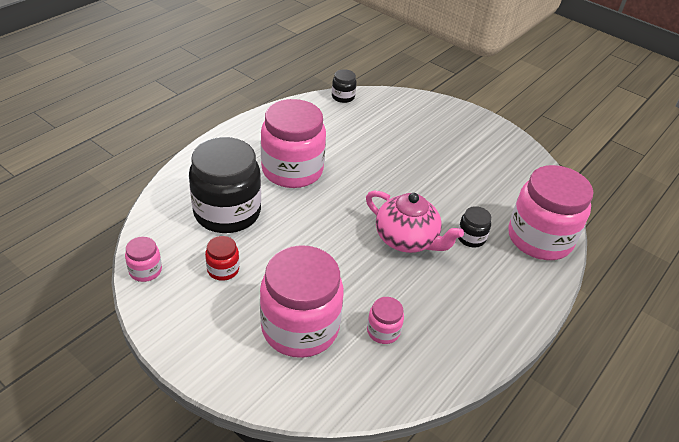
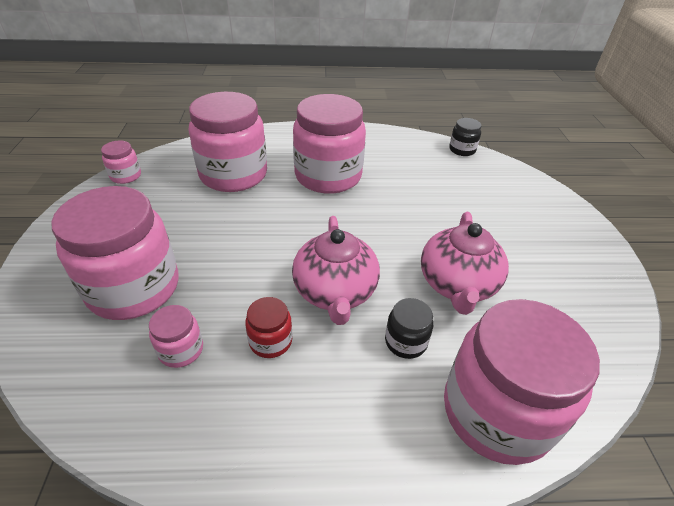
camera: 50 degrees right, 0 degrees up
black jar [189,137,261,233] -> pink jar [189,92,267,192]
red jar [205,236,239,281] -> red jar moved to [245,297,292,358]
none -> pink teapot [421,212,509,315]

